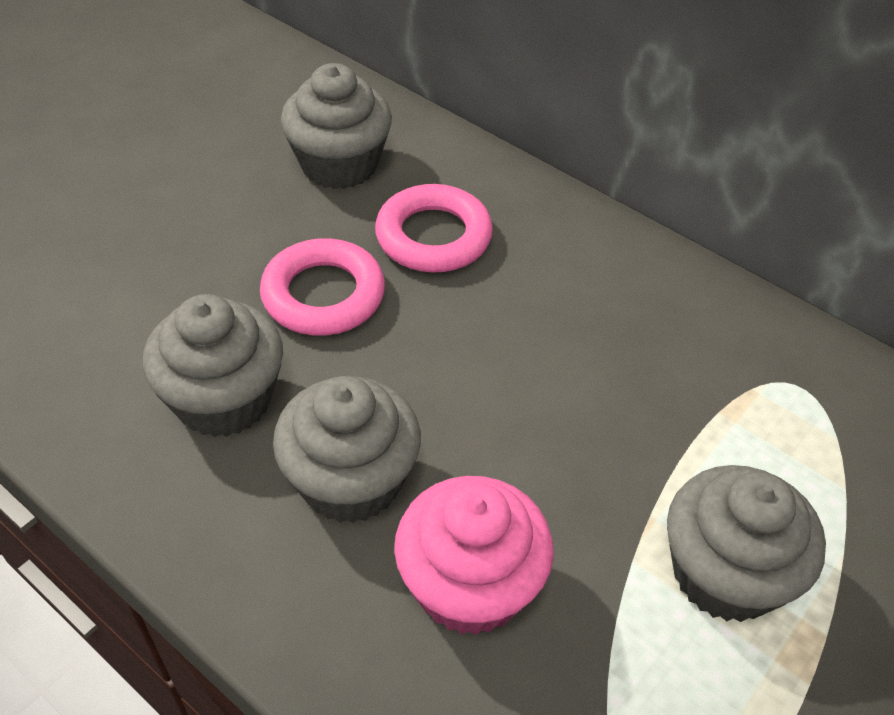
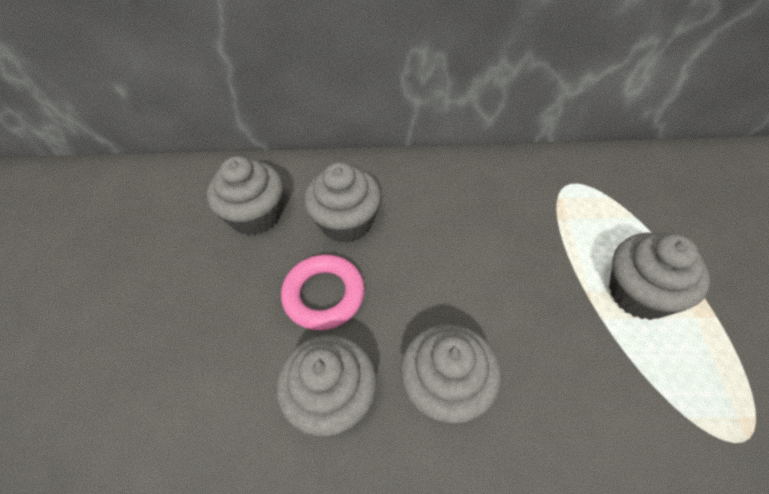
camera: 35 degrees left, 5 degrees up
pink ring [375,184,493,272] -> grey cupcake [304,162,381,243]
pink cupcake [394,476,554,635] -> none

